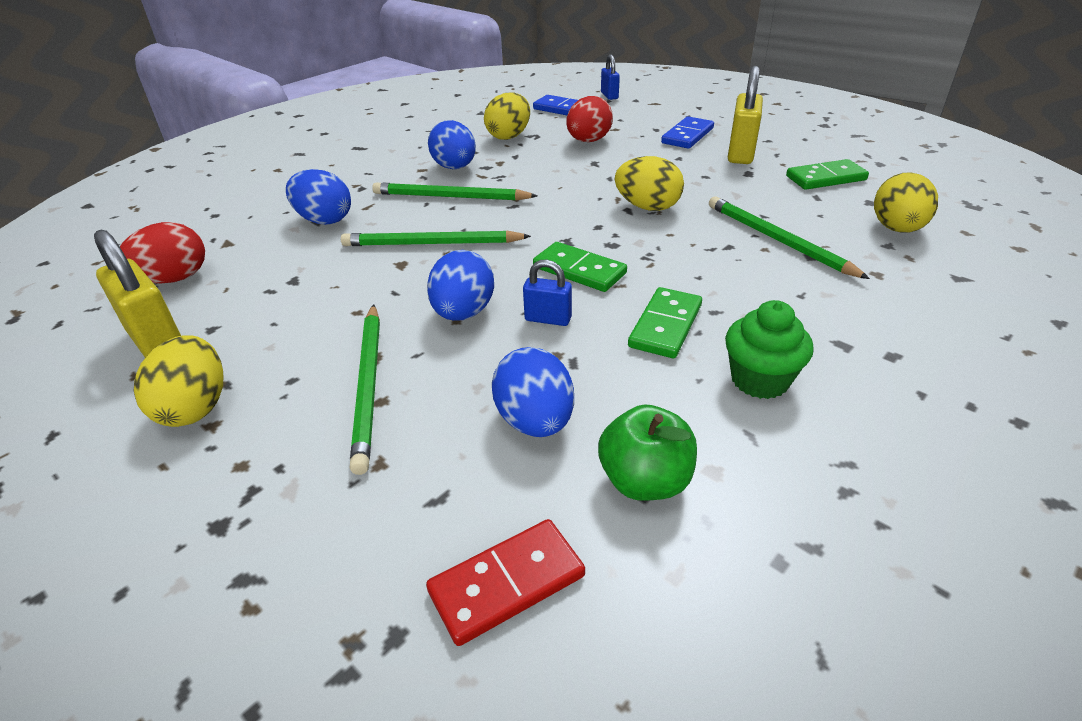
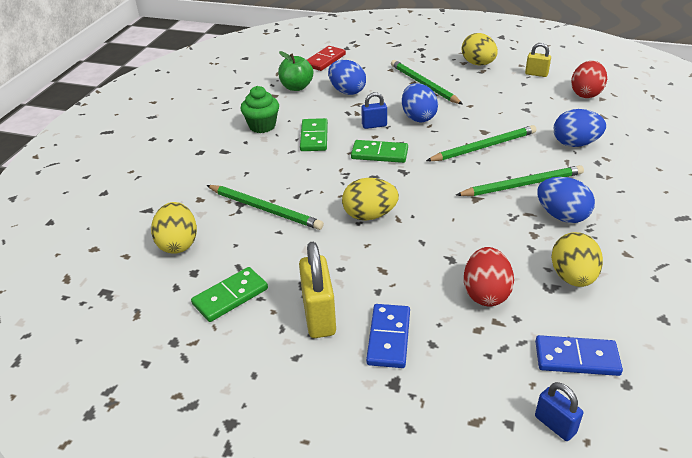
camera: 155 degrees right, 0 degrees up
yellow padlock [94,230,181,358] -> yellow padlock [525,43,551,77], size x0.57

